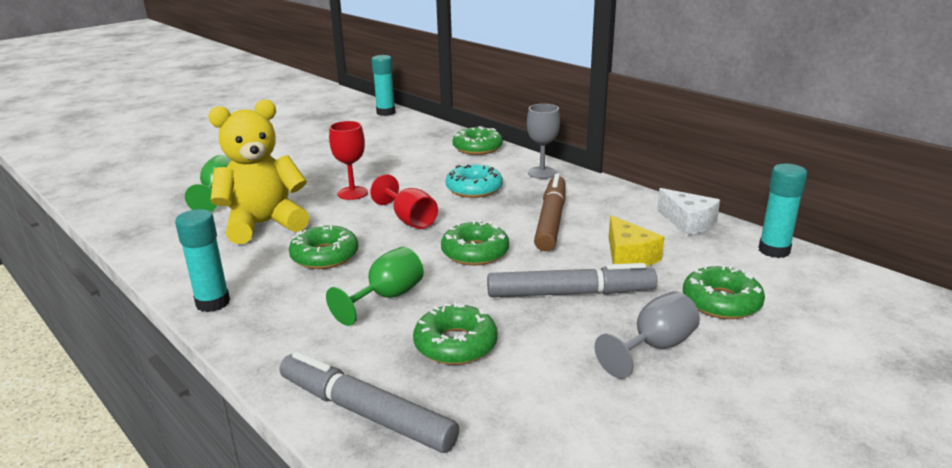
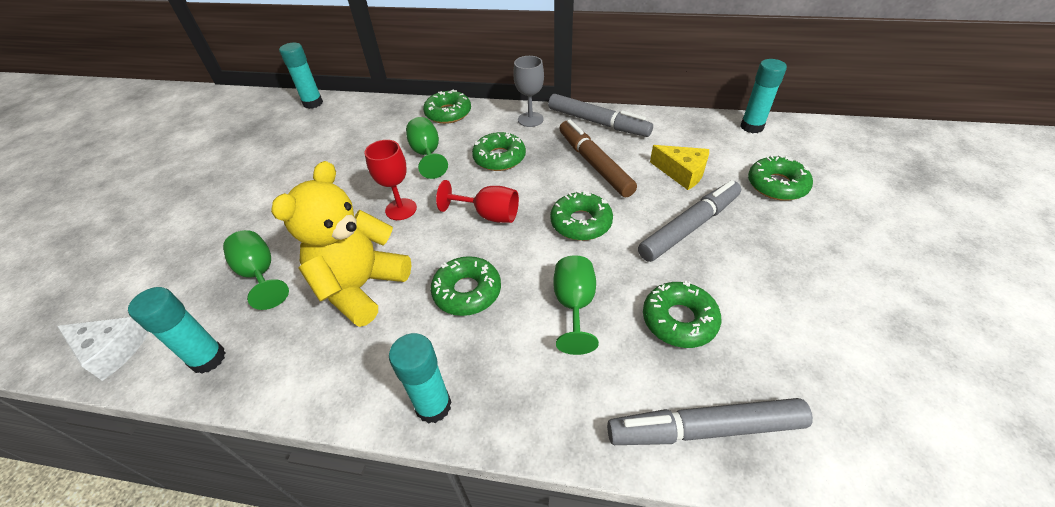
camera: 35 degrees left, 20 degrees up
turquoise donut [445,164,503,198] -> green donut [472,132,526,171]
grey goblet [595,291,700,379] -> none
white cheese [657,188,720,236] -> white cheese moved to [57,317,149,381]
none -> turquoise glue stick [128,287,226,374]
none -> green goblet [406,117,448,179]
none -> grey marker [548,94,653,137]

